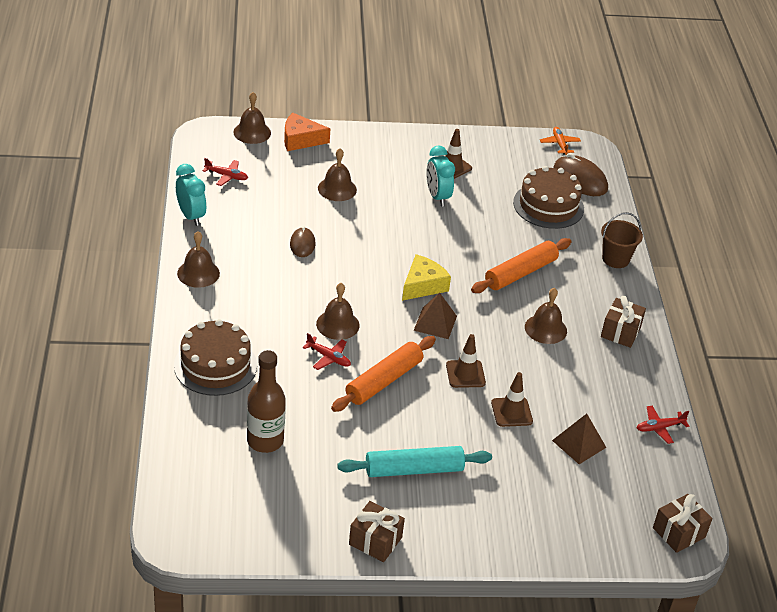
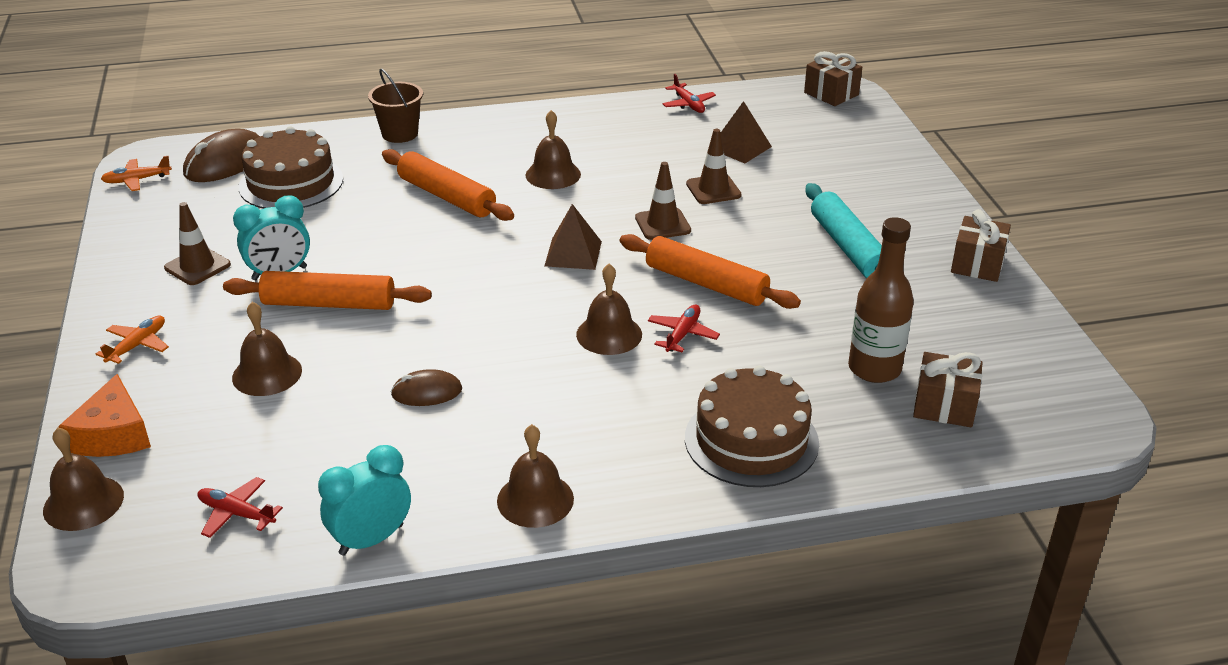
camera: 95 degrees left, 5 degrees down
red plane [203,158,248,186] -> red plane turned 75 degrees counterclockwise [197,477,283,538]
yellow cheese [402,254,451,301] -> none
brown gift [601,296,646,348] -> brown gift moved to [913,352,983,427]
none -> orange plane [96,316,169,364]
none -> orange rolling pin [223,271,432,310]

